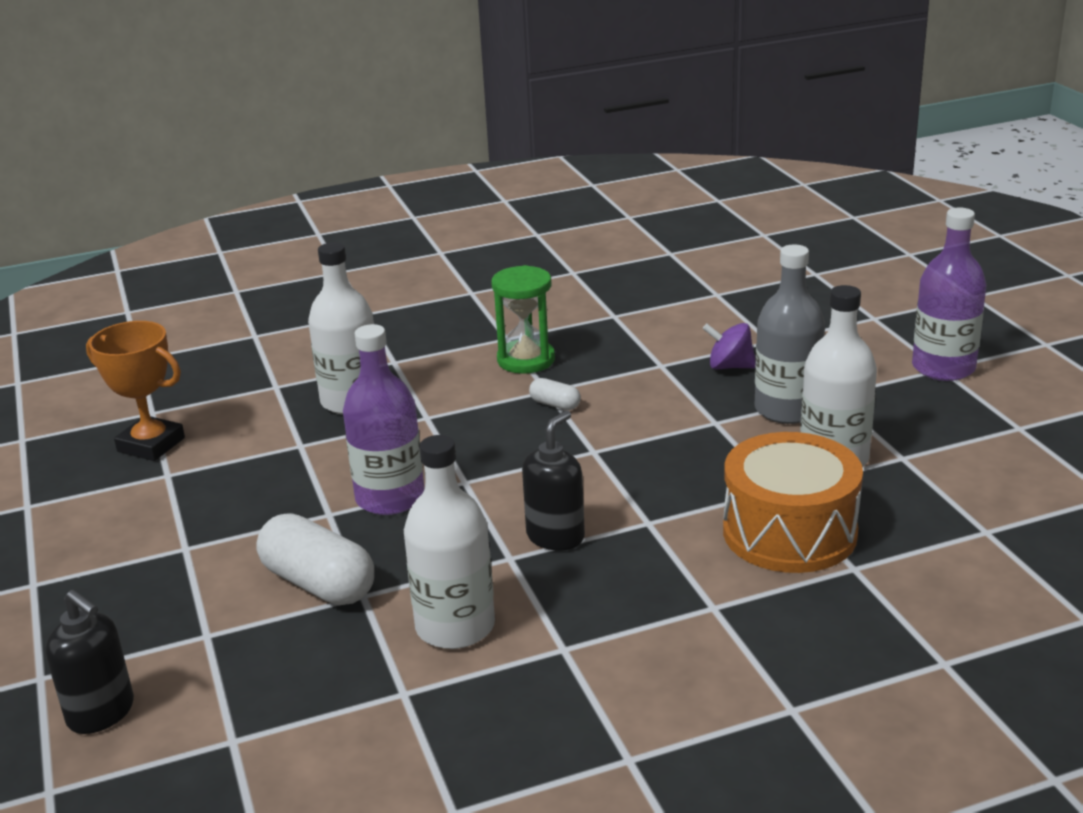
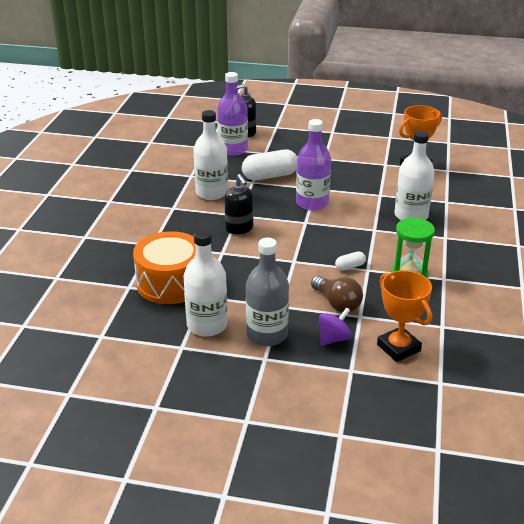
camera: 120 degrees right, 5 degrees up
purple bottle [912,208,986,381] -> purple bottle moved to [217,72,248,156]
none -> brown light bulb [311,276,363,313]
none -> orange trophy [377,270,432,362]

